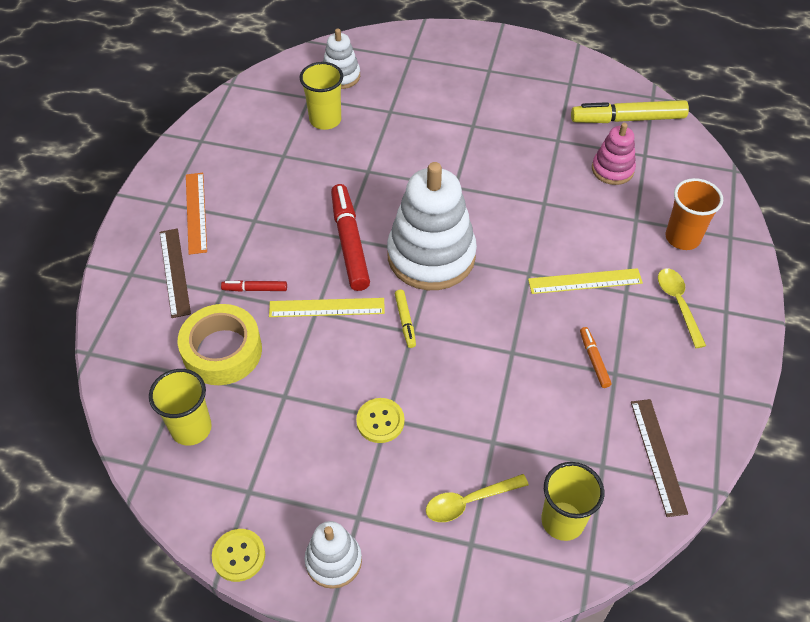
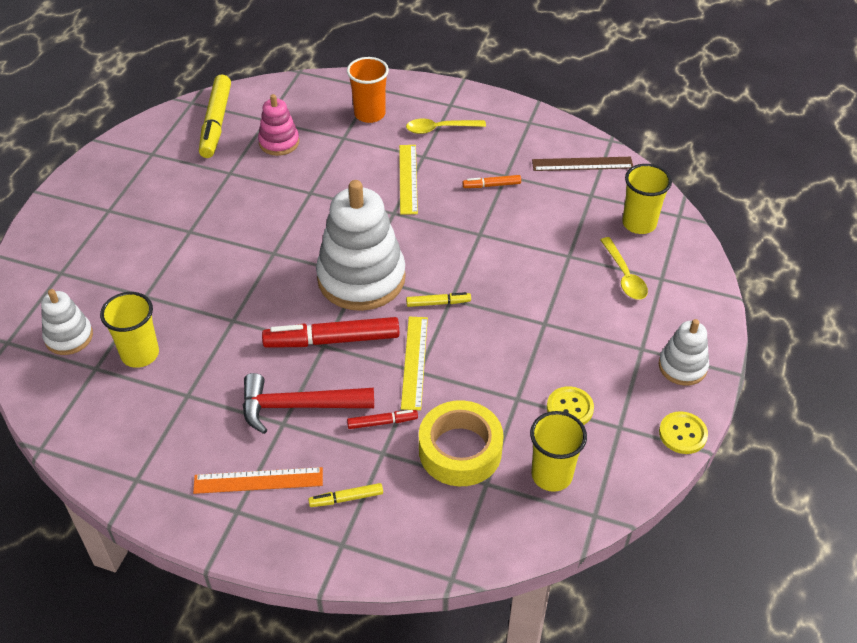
camera: 85 degrees left, 5 degrees down
brown ruler [160,228,191,318] -> yellow marker [308,483,383,507]
red marker [221,280,287,292] -> red marker turned 105 degrees counterclockwise [347,410,418,429]
yellow button [356,398,404,443] -> yellow button moved to [547,386,594,425]
none -> red hammer [243,373,374,434]

